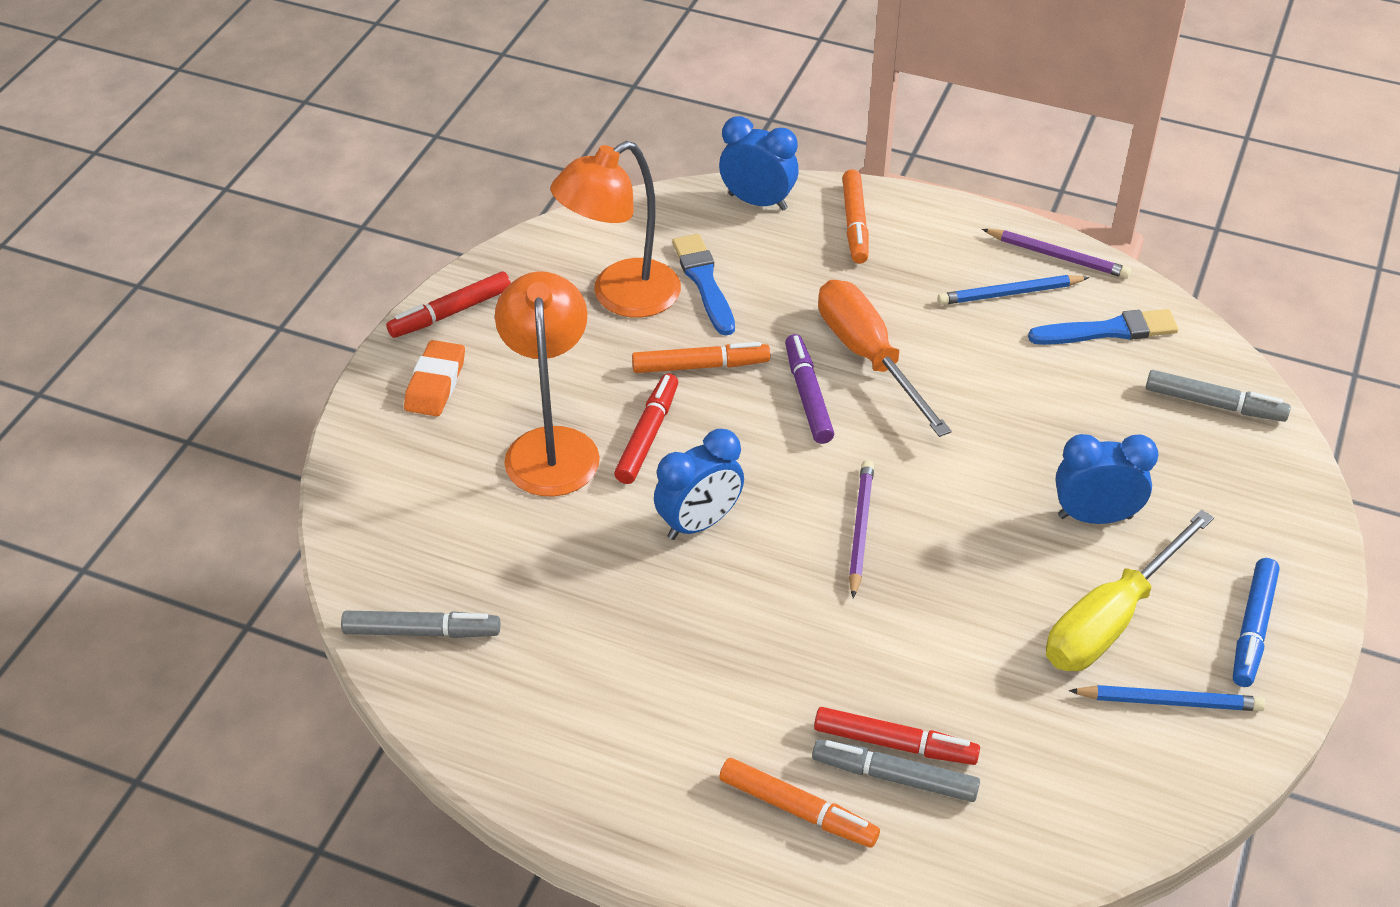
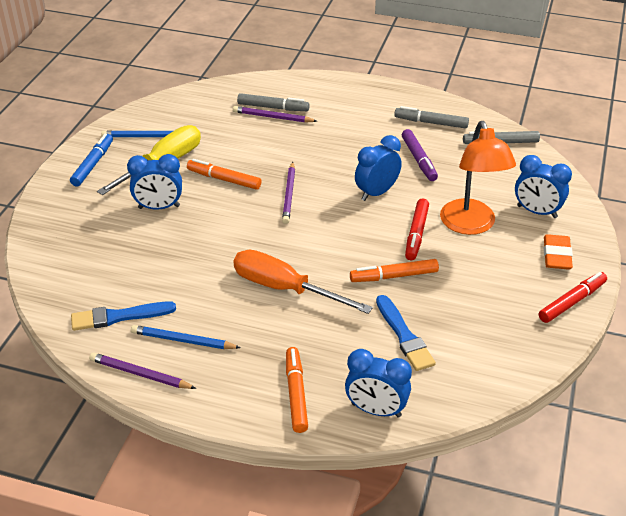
camera: 175 degrees right, 5 degrees down
orange lamp [550,141,681,318] -> none
orange marker [719,758,880,847] -> orange marker moved to [187,159,261,190]
purple marker [785,334,834,444] -> purple marker moved to [402,129,438,181]
red marker [814,707,980,765] -> purple pencil [233,106,317,123]
orange screwdriver [818,280,952,437] -> orange screwdriver turned 150 degrees clockwise [234,250,373,314]
blue pencil [938,275,1089,305] -> blue pencil turned 150 degrees counterclockwise [131,325,241,349]
grey marker [1146,370,1291,422] -> grey marker moved to [394,106,469,128]
none -> blue clock [515,155,572,218]

